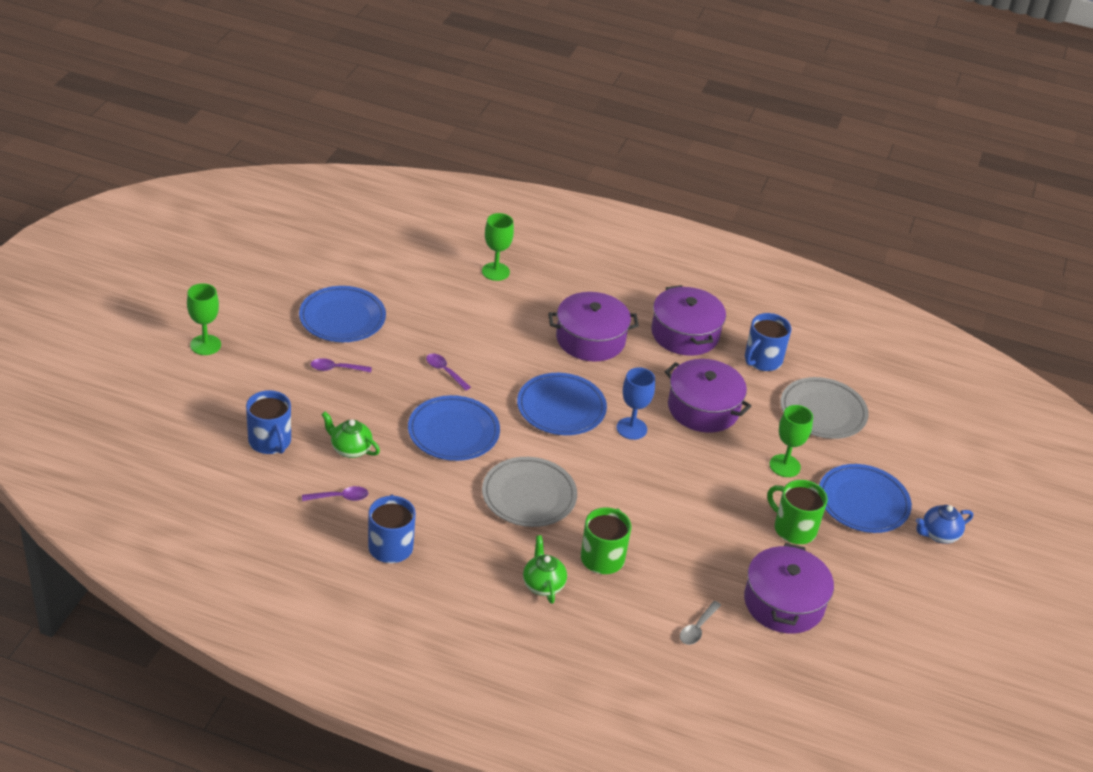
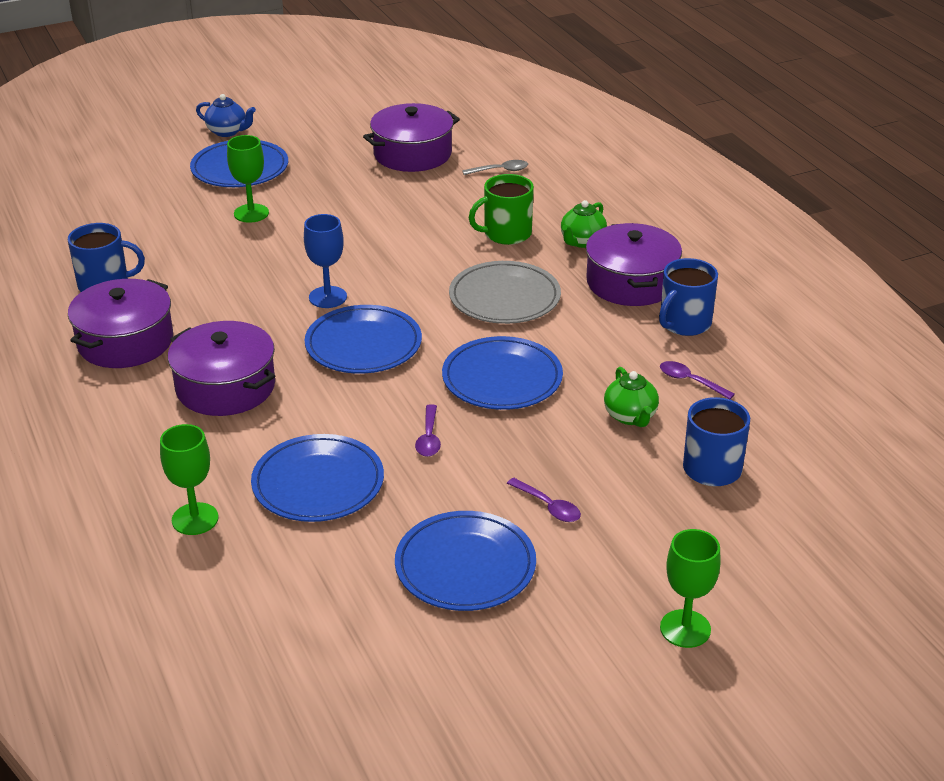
camera: 130 degrees left, 5 degrees down
purple pot [665,359,751,433] -> purple pot moved to [586,223,682,306]
green mug [767,480,827,544] -> none
grey plate [780,377,869,439] -> none
none -> blue plate [251,434,384,522]

